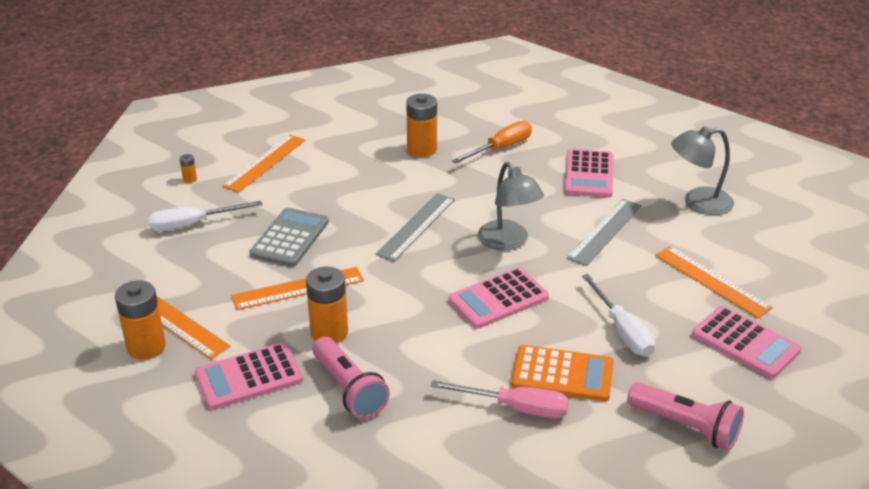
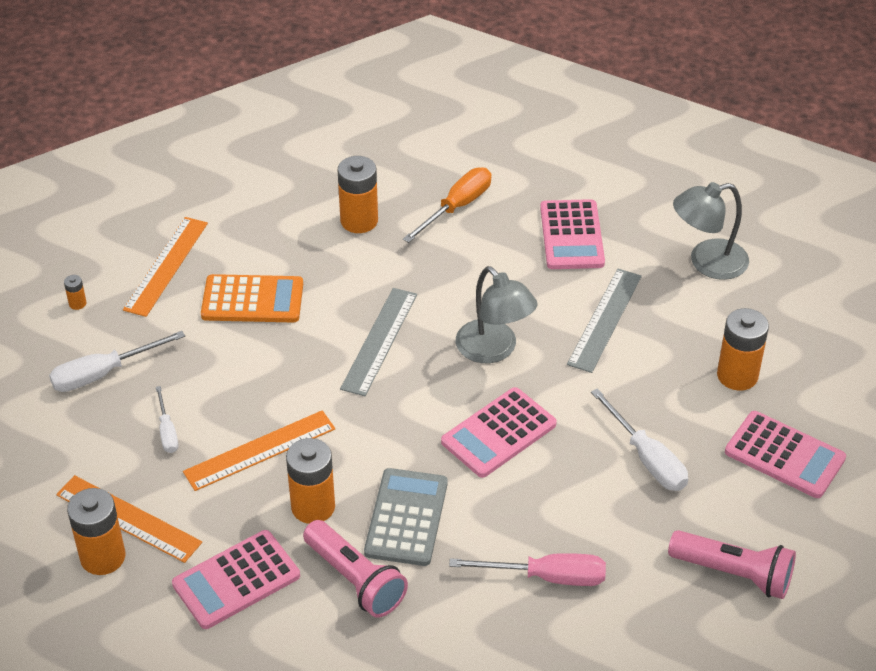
camera: 10 degrees left, 10 degrees up
grey calculator [249,208,329,267] -> grey calculator moved to [364,468,448,566]
orange calculator [511,345,614,401] -> orange calculator moved to [201,274,303,323]
orange ruler [655,246,773,318] -> orange battery [717,308,769,391]
none -> white screwdriver [156,386,178,453]

